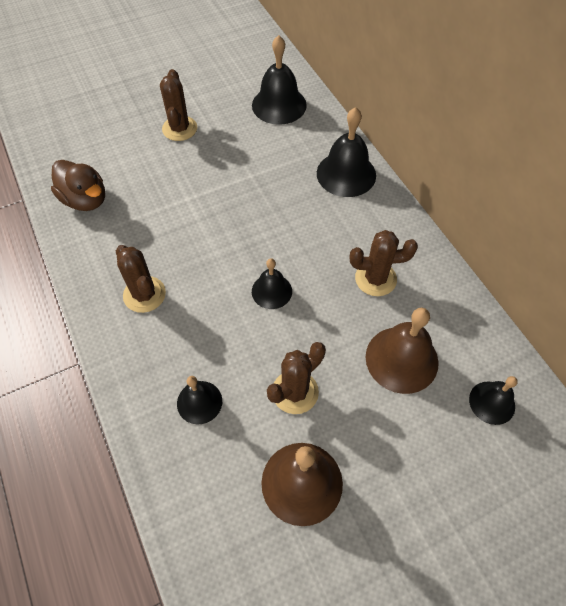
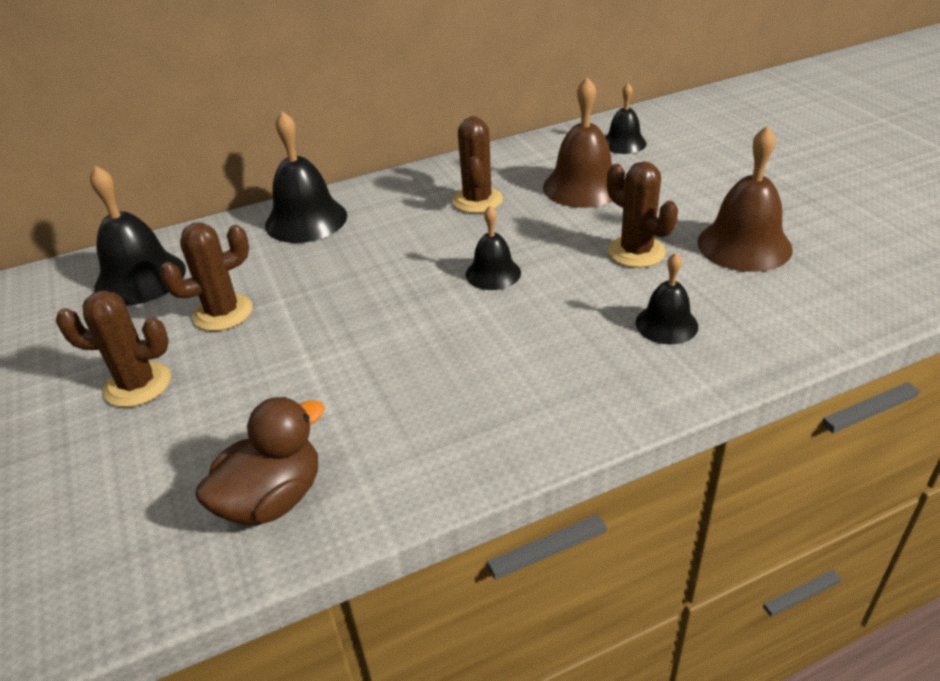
camera: 85 degrees left, 20 degrees down
brown cactus [116,245,166,313] -> brown cactus moved to [160,223,253,331]

